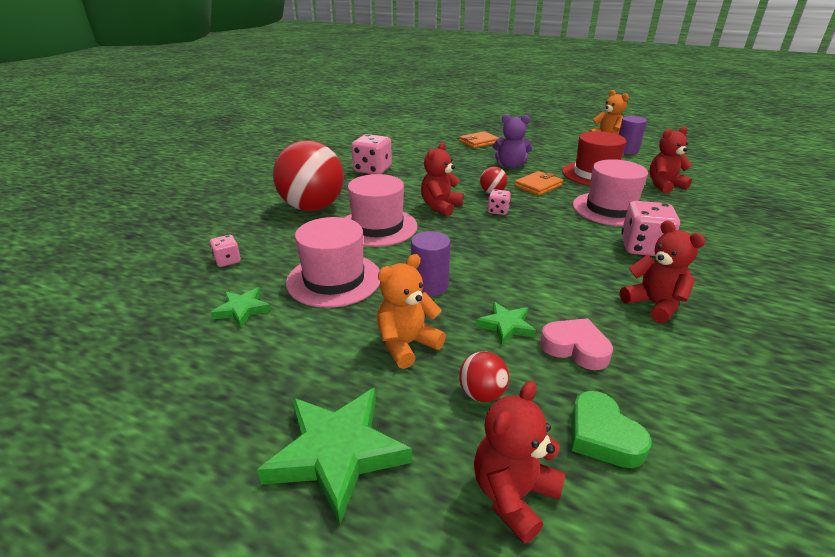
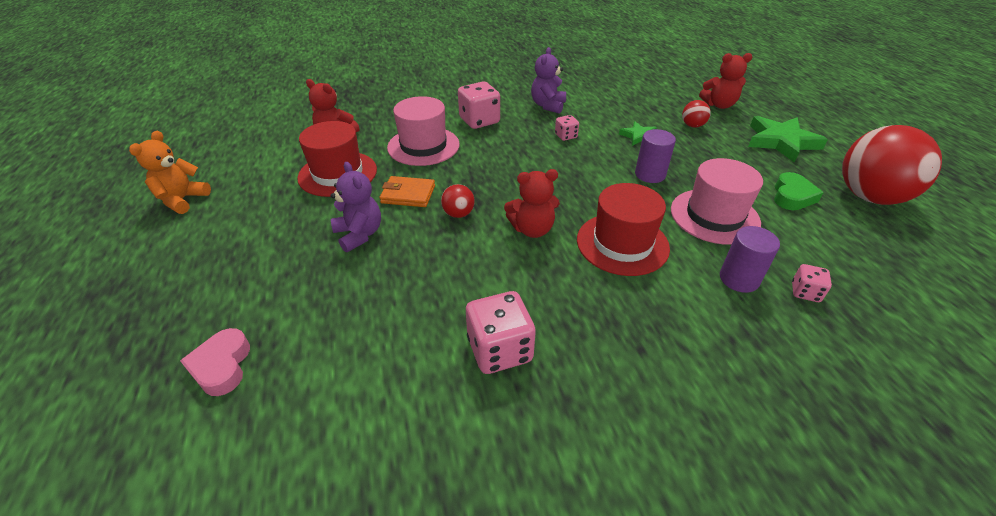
camera: 130 degrees left, 10 degrees up
green star [210,287,271,327] -> none
red ball [273,140,344,211] -> red ball moved to [842,125,942,205]
pink hat [345,174,418,247] -> red hat [577,183,670,276]
orange teddy bear [377,254,446,369] -> none
orange wallet [459,131,499,148] -> none
pink dice [487,189,511,215] -> pink dice moved to [555,115,579,141]
pink heart [540,318,613,370] -> pink heart moved to [180,328,250,396]
green heart [572,391,652,468] -> green heart moved to [774,172,824,210]
purple cylinder [619,116,647,154] -> purple cylinder moved to [720,226,780,293]
red teddy bear [620,220,705,323] -> purple teddy bear [531,47,566,114]

